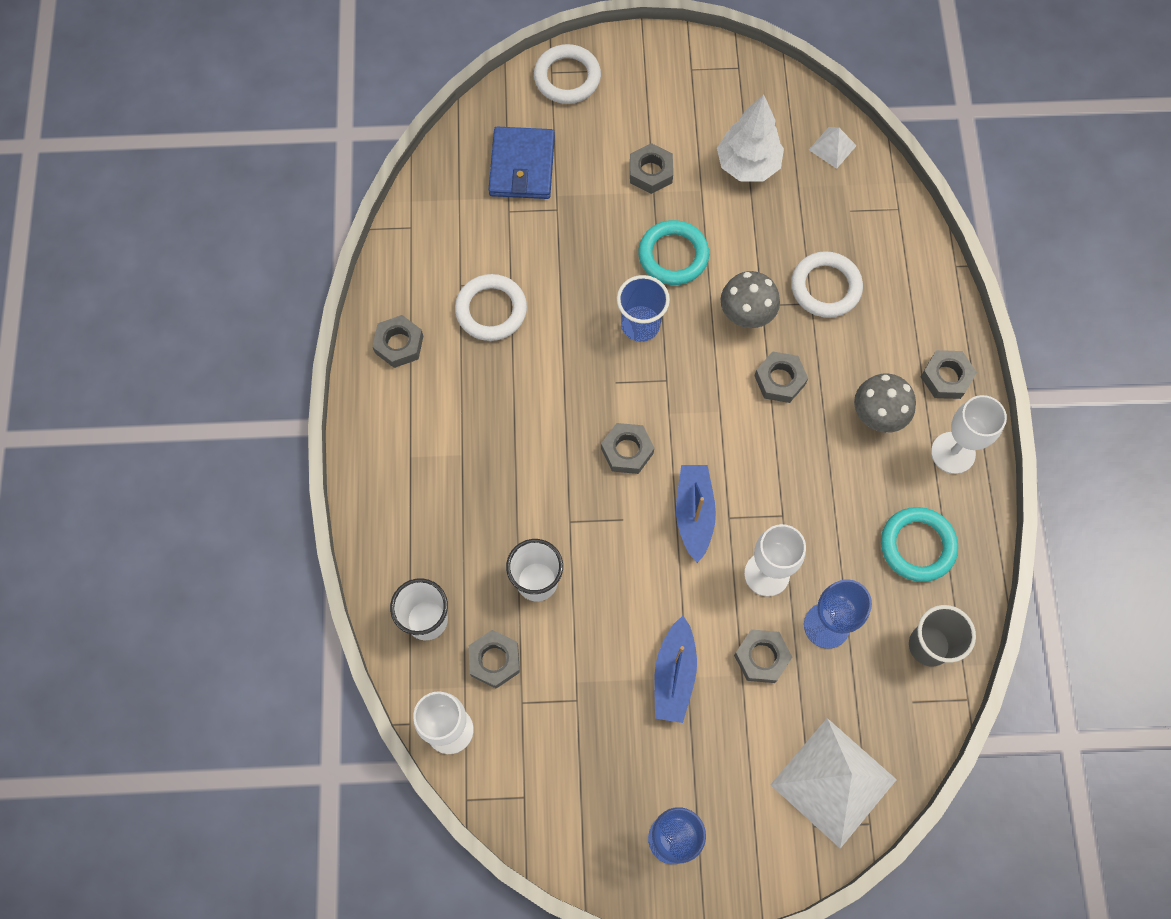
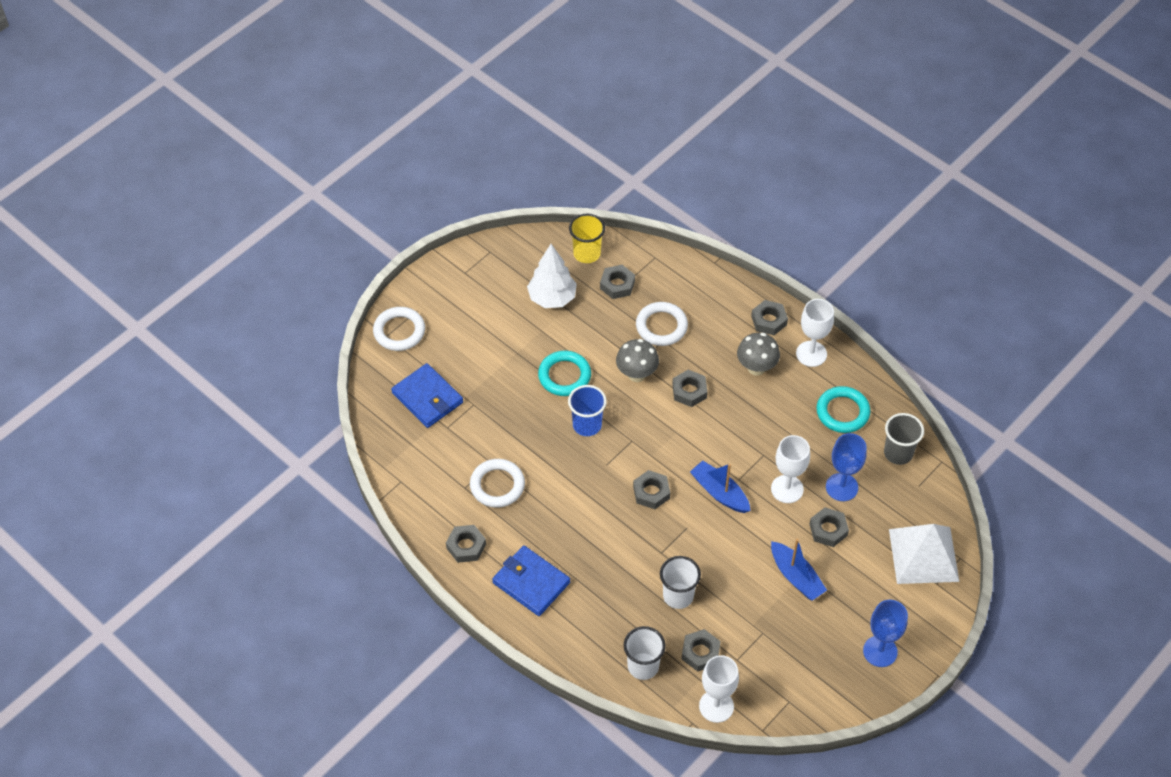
camera: 45 degrees left, 15 degrees down
grey nut [630,143,673,194] -> grey nut moved to [600,265,635,299]
white pyramid [809,127,857,169] -> yellow cup [569,214,605,263]
none -> blue wallet [492,545,570,616]

